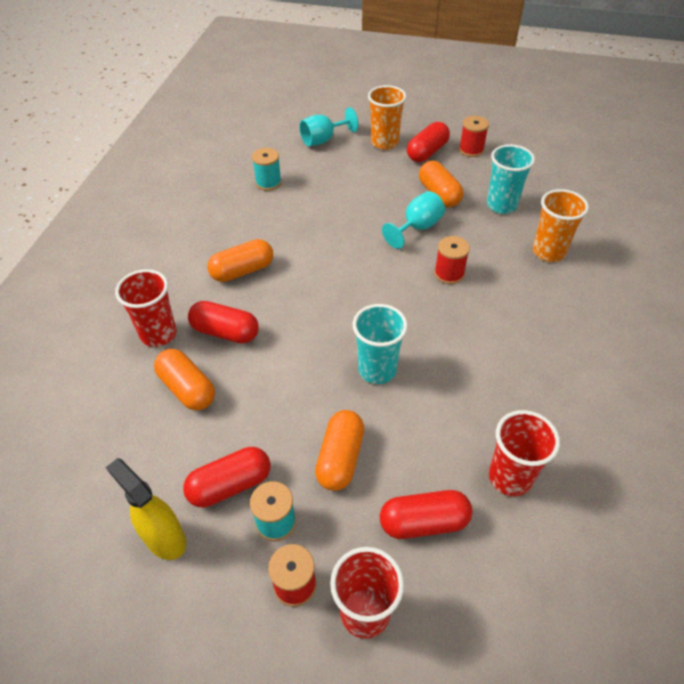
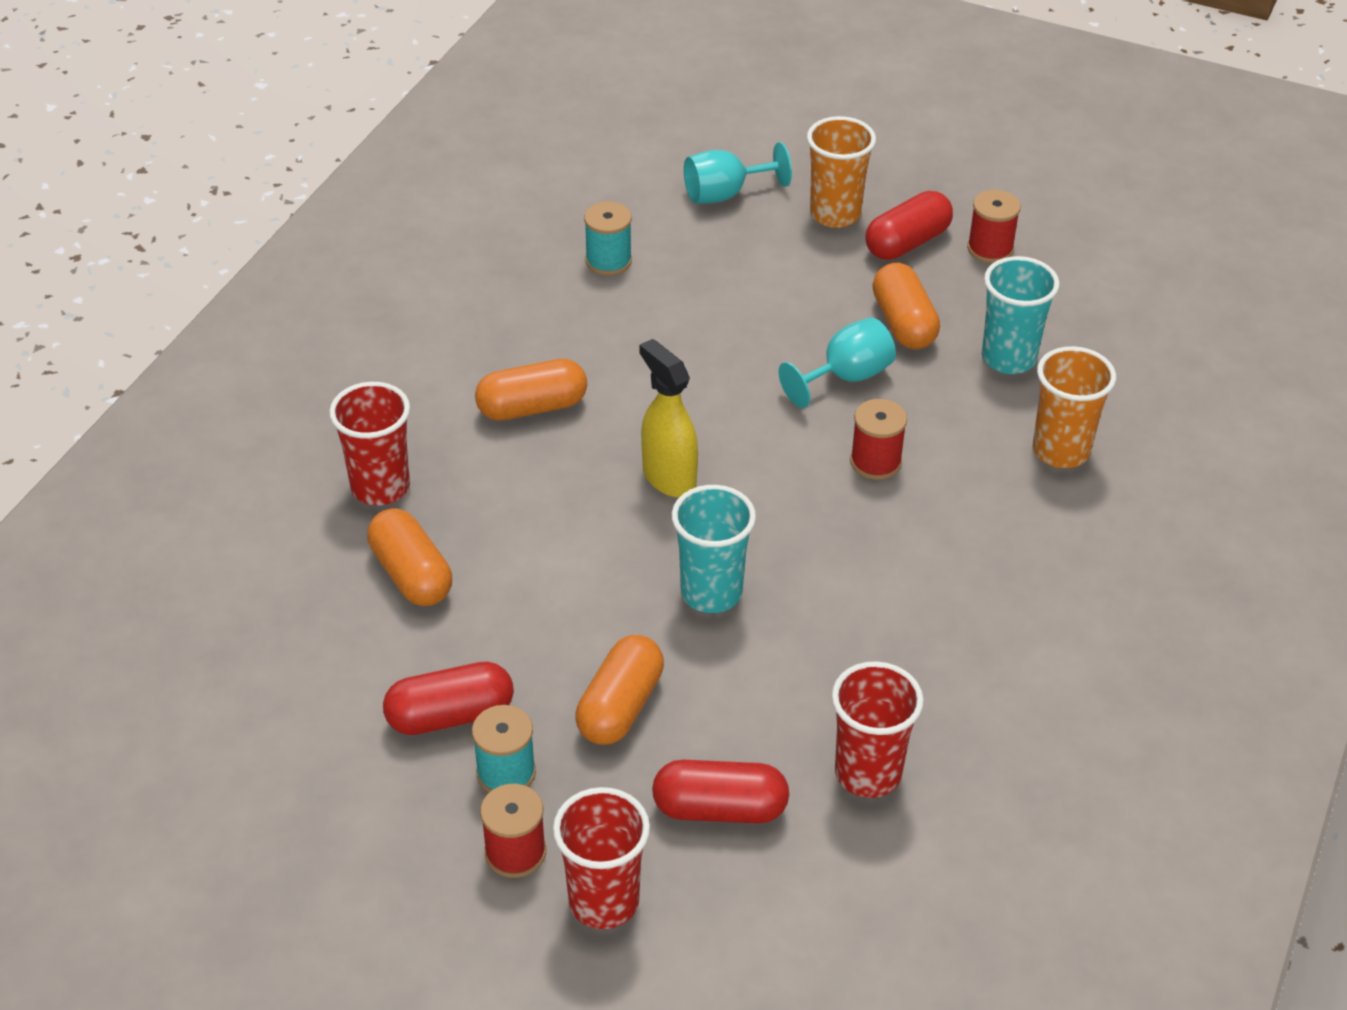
camera: 10 degrees right, 5 degrees down
yellow spray bottle [106,458,186,560] -> yellow spray bottle moved to [639,339,698,498]
red capsule [188,301,259,343] -> none

